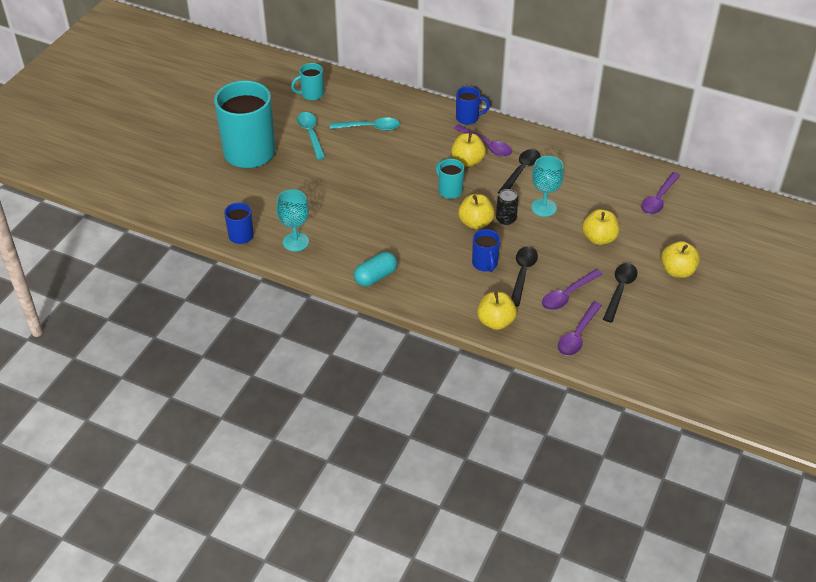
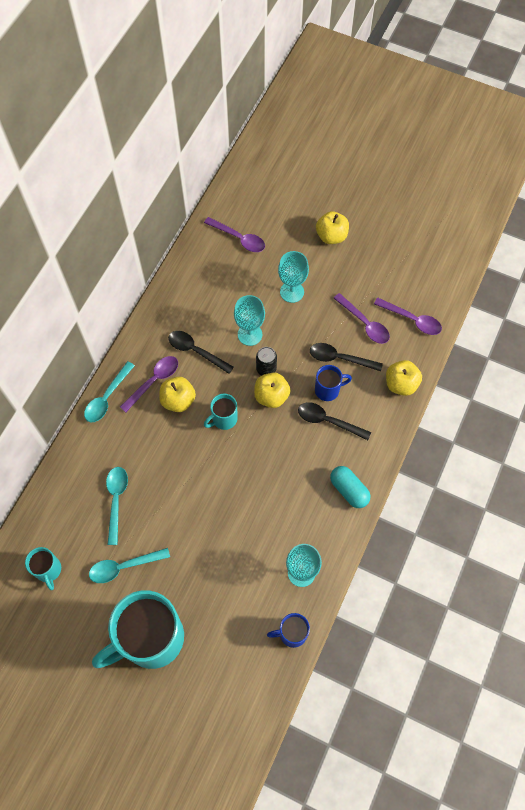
camera: 90 degrees left, 20 degrees up
blue mug [456,87,490,125] -> turquoise spoon [84,361,135,422]
yellow apple [582,209,619,245] -> turquoise goblet [278,251,309,303]
black spoon [603,263,638,323] -> black spoon moved to [298,402,371,440]

